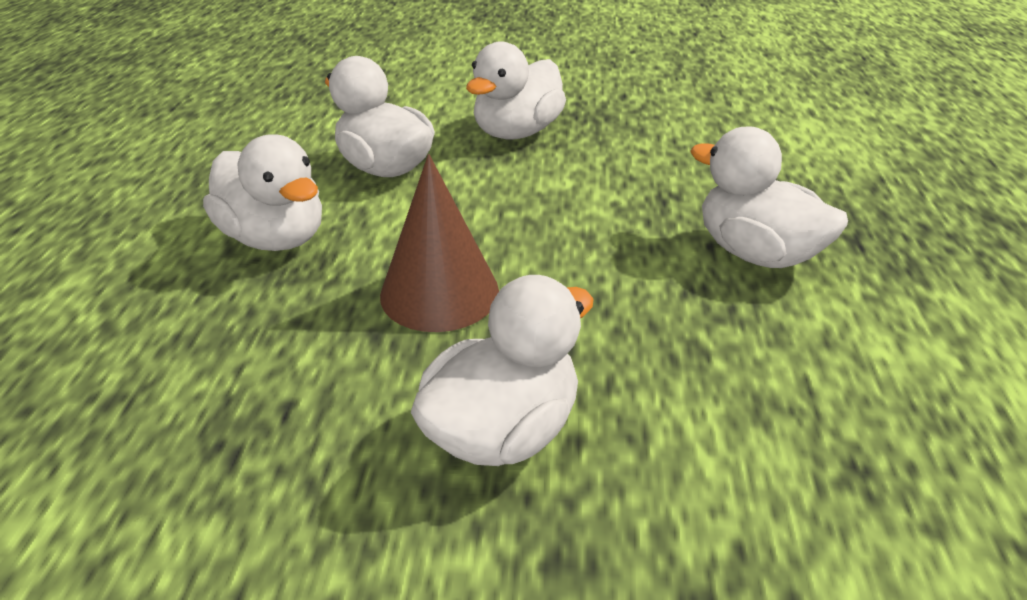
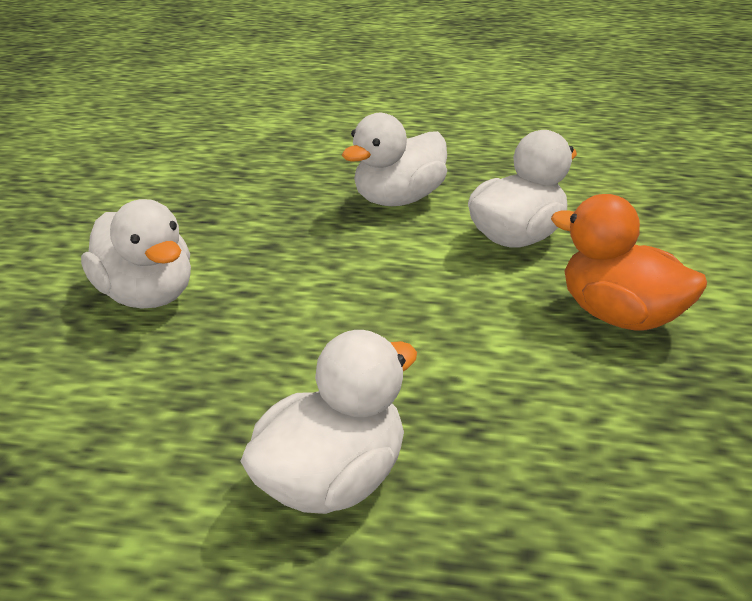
camera: 95 degrees right, 5 degrees down
brown cone [380,154,499,332] -> none
white duck [466,41,566,139] -> orange duck [551,194,707,330]

